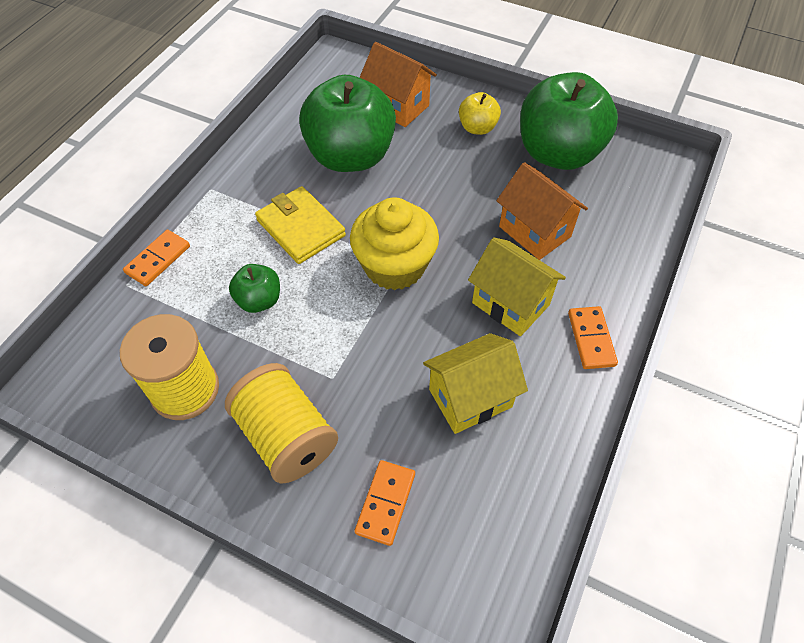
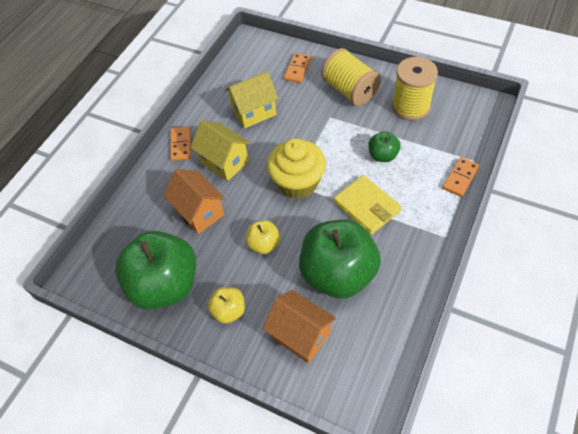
camera: 175 degrees left, 0 degrees up
none -> yellow apple [246,220,280,254]

